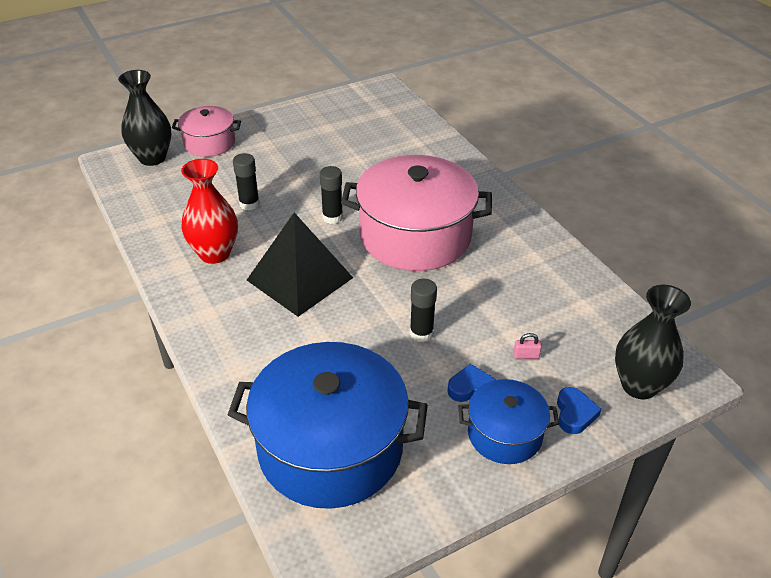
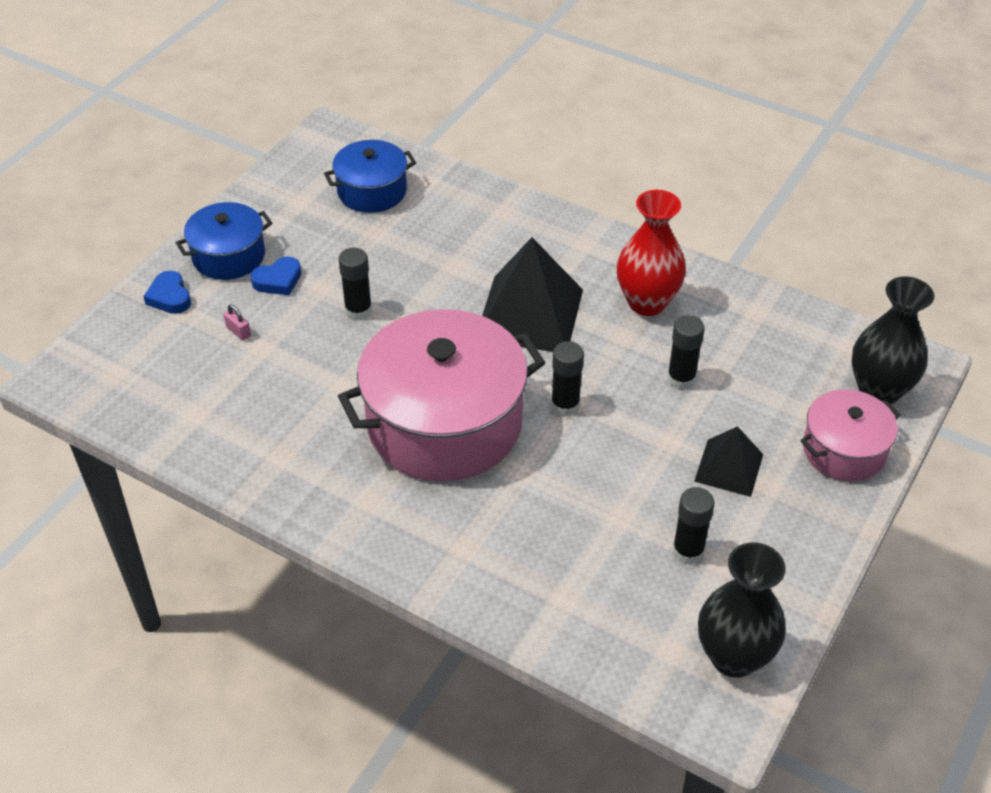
camera: 150 degrees right, 5 degrees up
blue pot [228,342,428,509] -> blue pot [324,140,416,213], size x0.53
pink padlock [514,333,542,359] -> pink padlock turned 75 degrees clockwise [224,304,251,341]
black vase [615,285,691,399] -> black vase moved to [698,542,786,678]
none -> black glue stick [673,487,715,565]
none -> black pyramid [694,426,763,497]

